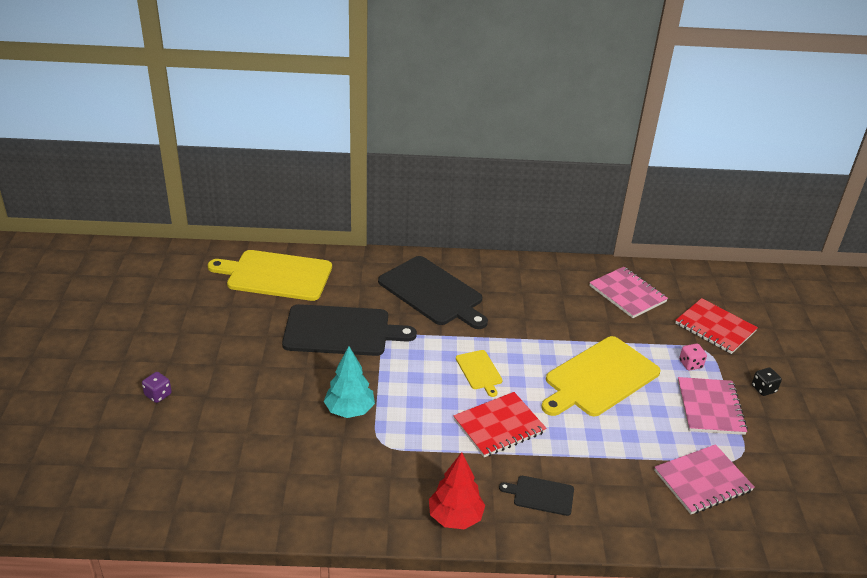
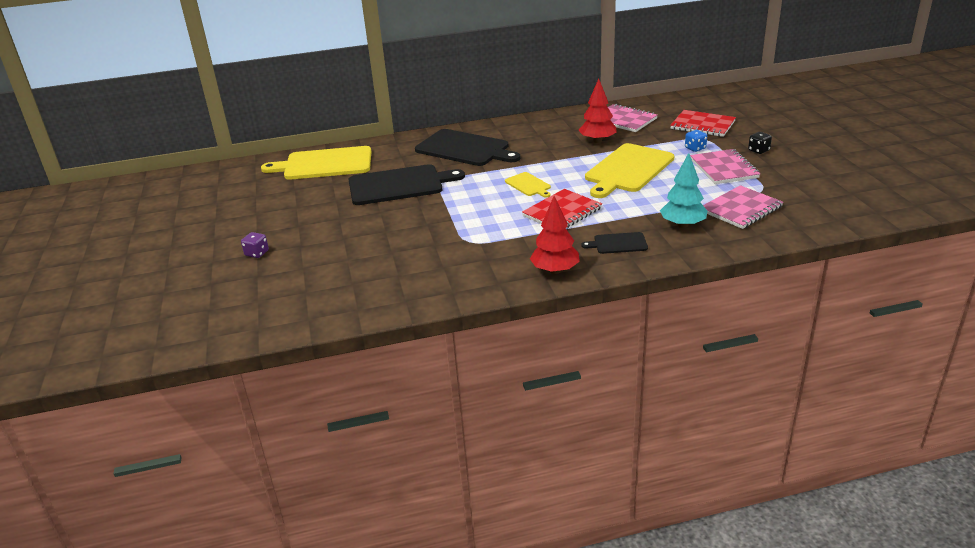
camera: 10 degrees left, 5 degrees down
turquoise tree [324,346,375,418] -> turquoise tree moved to [660,153,707,228]
pink dice [679,344,707,370] -> blue dice [685,130,707,152]
none -> red tree [578,79,617,143]

